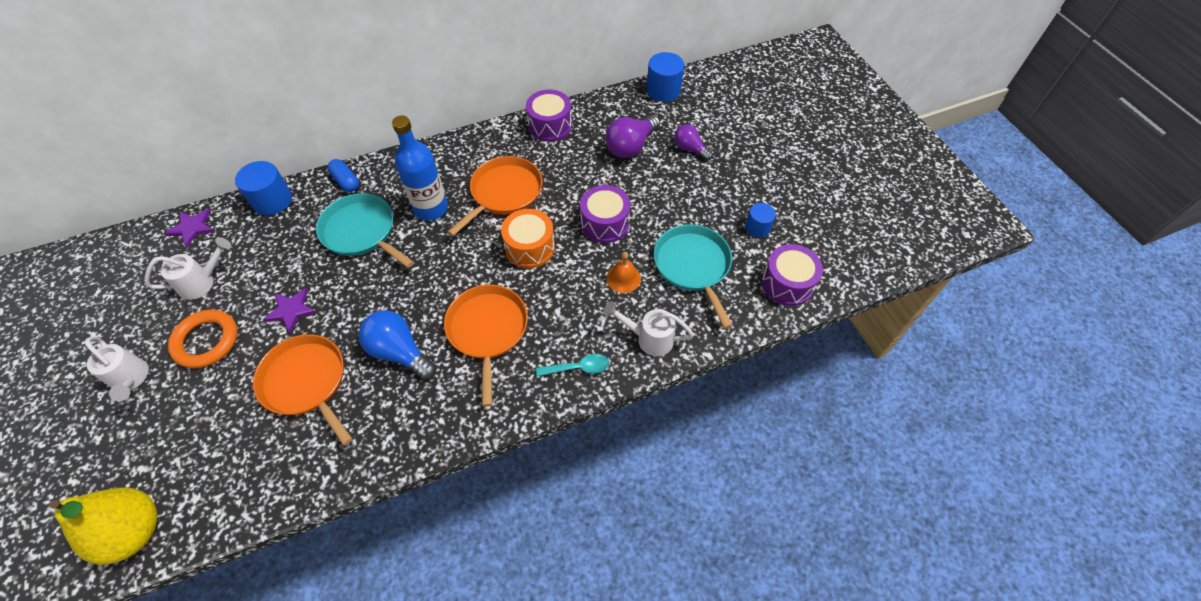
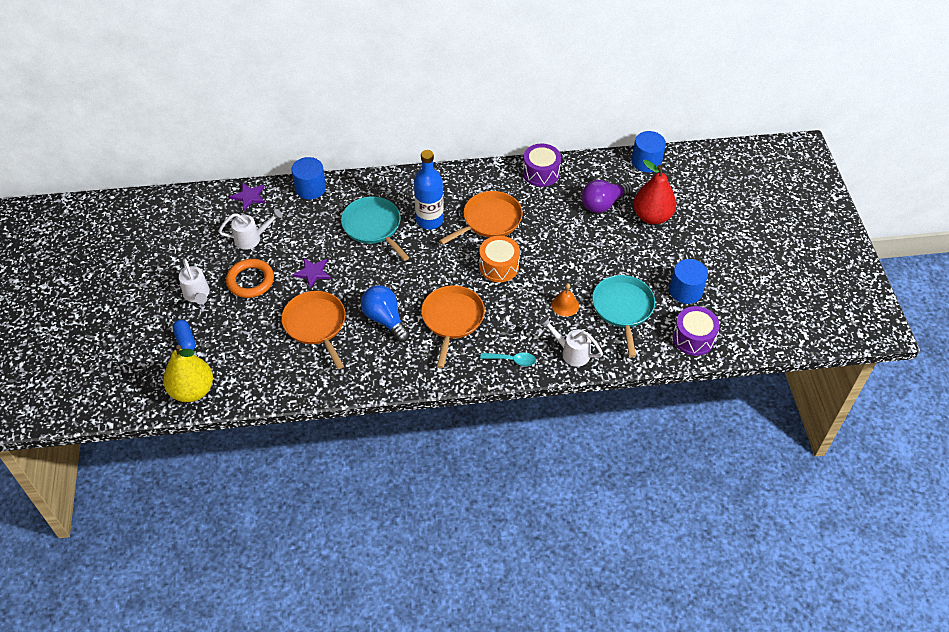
camera: 15 degrees right, 5 degrees down
blue capsule [327,159,359,192] -> blue capsule moved to [173,320,196,350]
purple drum [580,185,630,243] -> none
purple light bulb [674,124,713,161] -> red pear [633,159,676,225]
blue cylinder [745,203,776,238] -> blue cylinder [669,259,708,304], size x1.59

